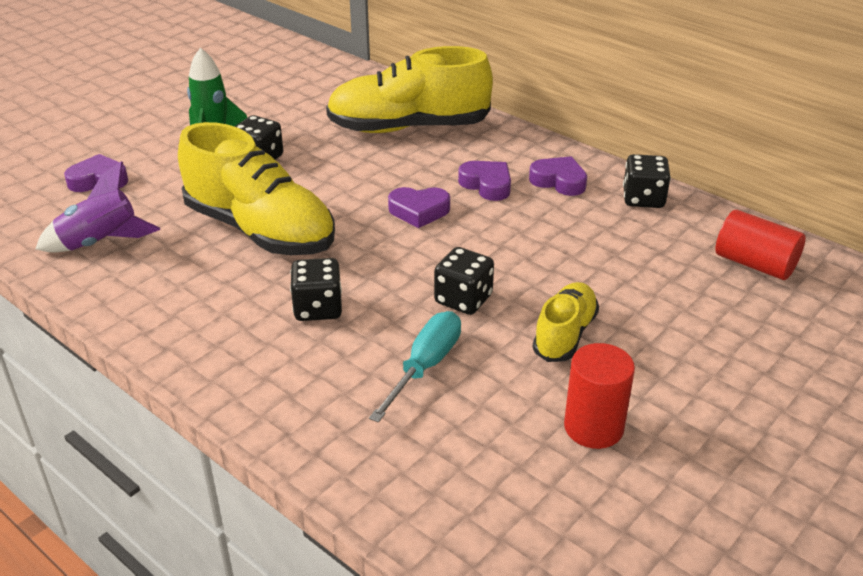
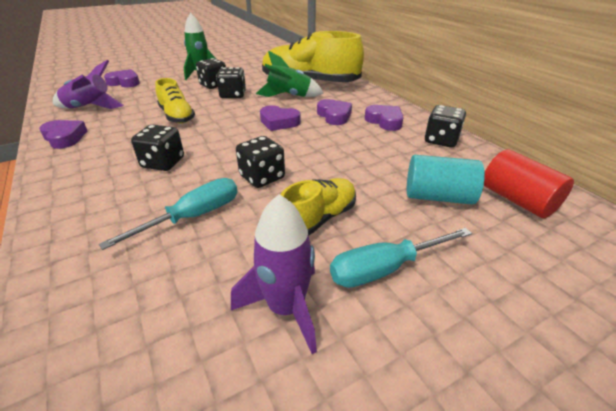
camera: 20 degrees right, 0 degrees up
yellow shoe [178,122,335,255] -> yellow shoe [155,78,195,123], size x0.53
red cylinder [564,343,635,449] -> purple rocket [231,194,317,354]
none -> purple heart [39,120,87,149]
none -> black dice [216,67,246,98]
none -> green rocket [256,51,324,97]
none -> turquoise screwdriver [330,228,472,288]
none -> turquoise cylinder [407,155,485,205]

